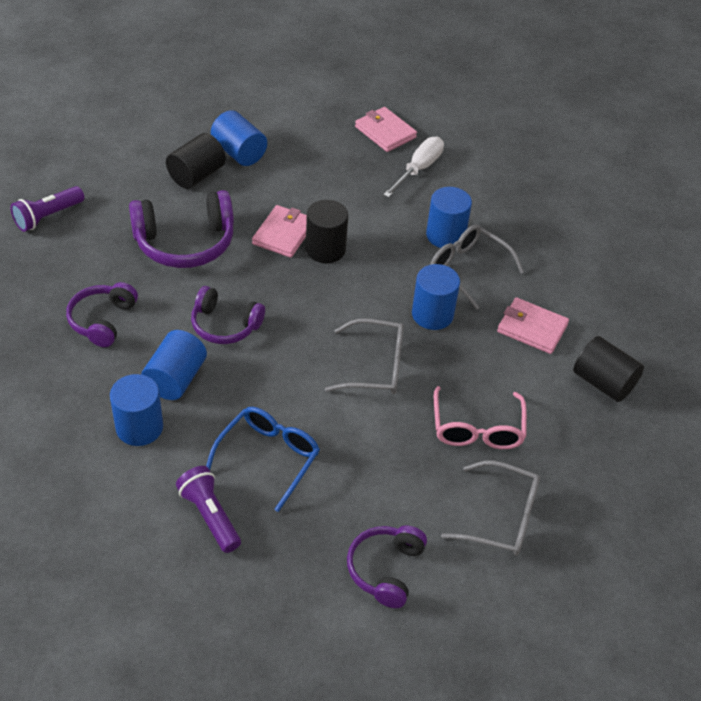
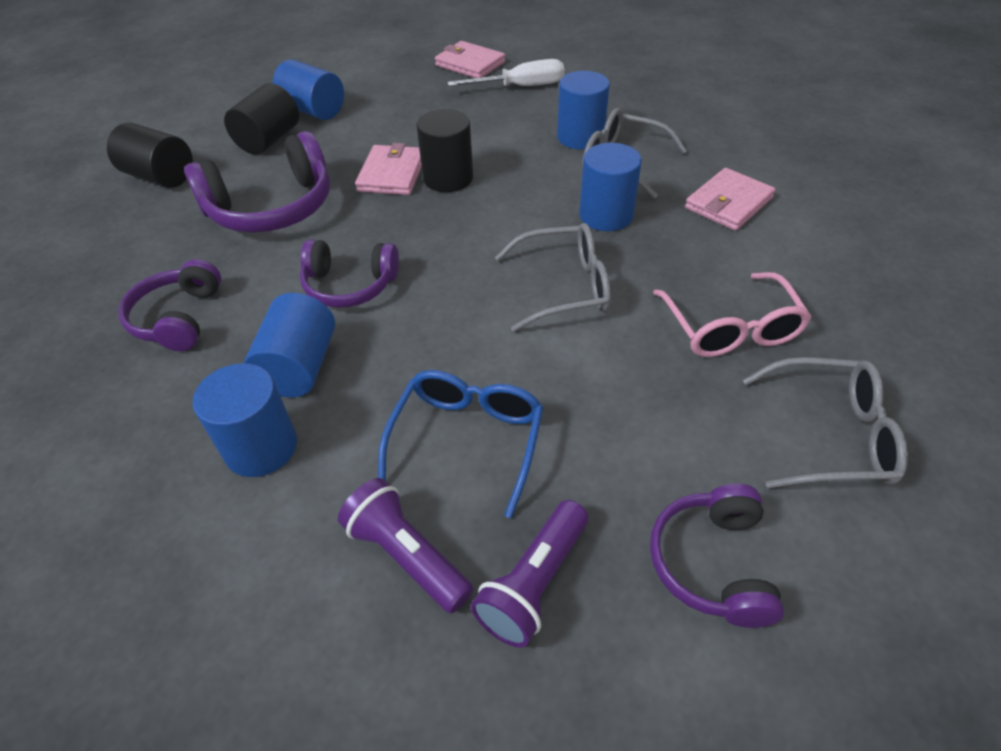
camera: 10 degrees left, 0 degrees up
purple flashlight [10,186,84,232] -> purple flashlight moved to [471,500,588,648]
white screwdriver [383,137,444,198] -> white screwdriver turned 60 degrees clockwise [447,59,564,86]
pink wallet [497,297,569,354] -> pink wallet turned 60 degrees counterclockwise [685,168,776,231]
black cylinder [573,336,644,402] -> black cylinder moved to [107,123,193,188]

